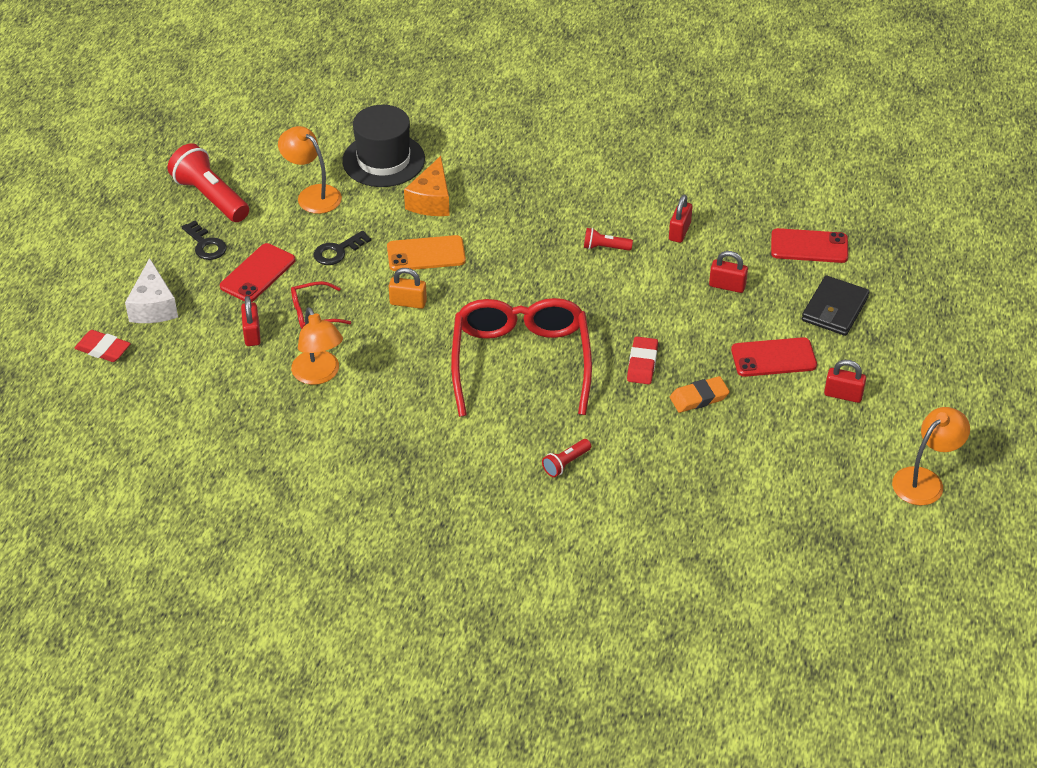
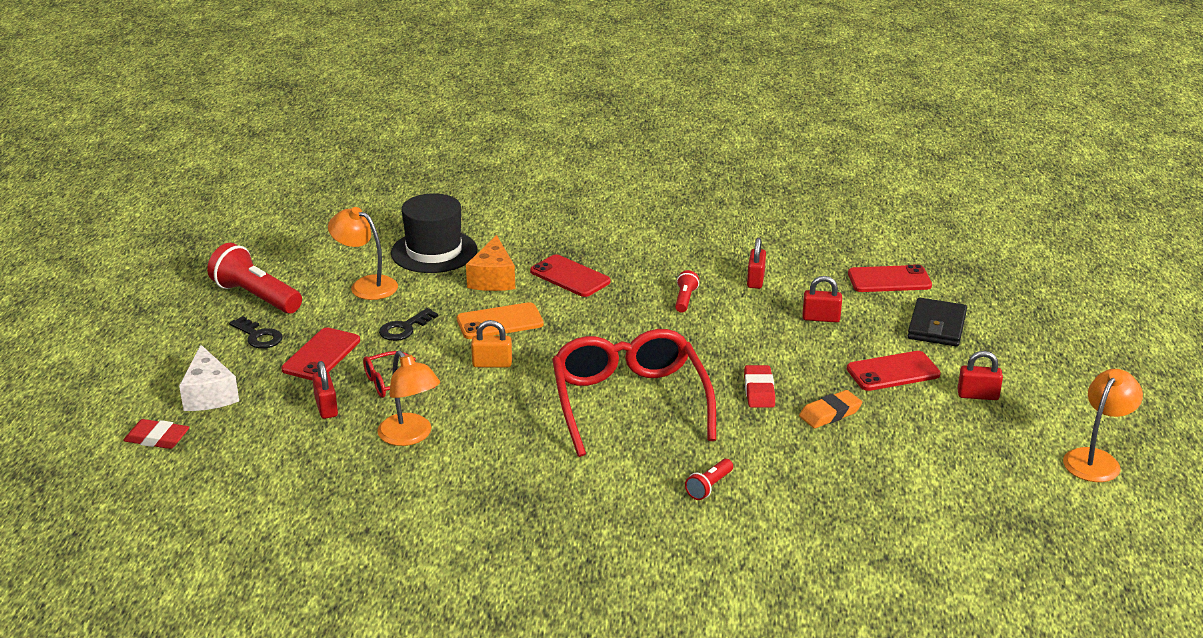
camera: 10 degrees left, 15 degrees down
red flashlight [584,228,633,251] -> red flashlight turned 105 degrees clockwise [675,270,699,313]
none -> red phone [530,254,611,297]

